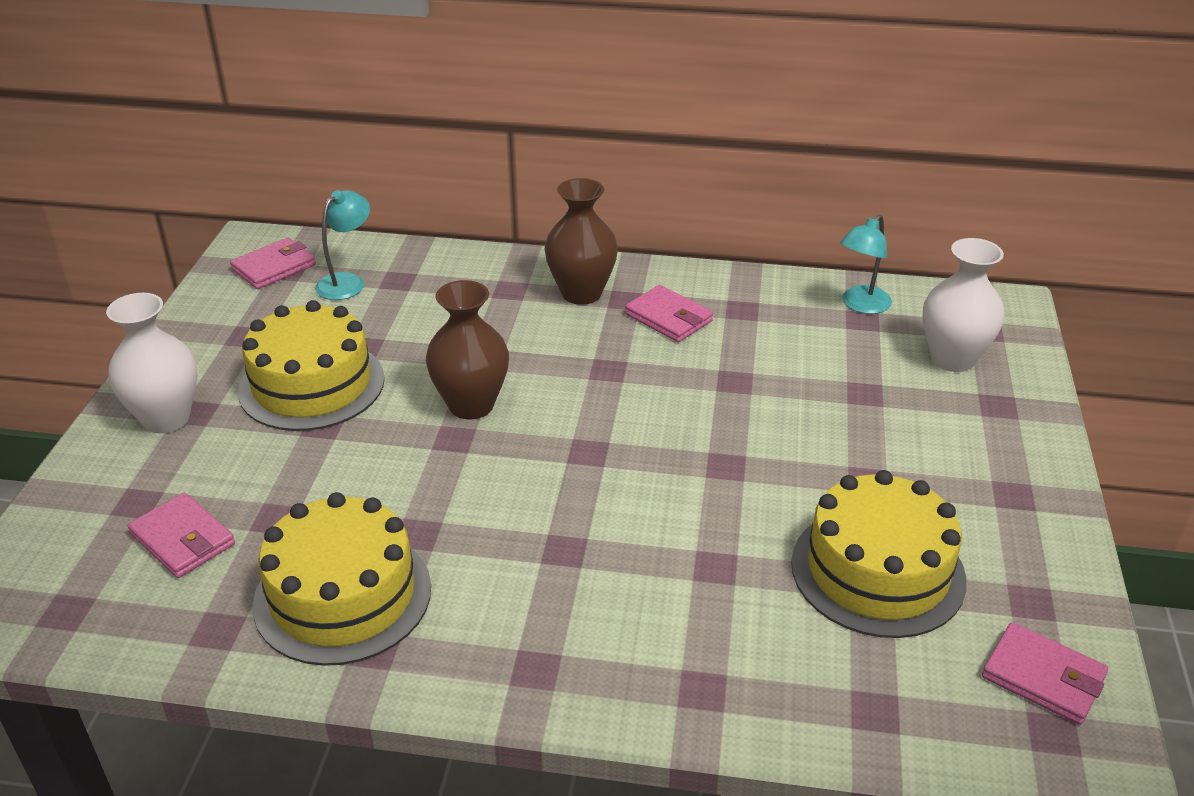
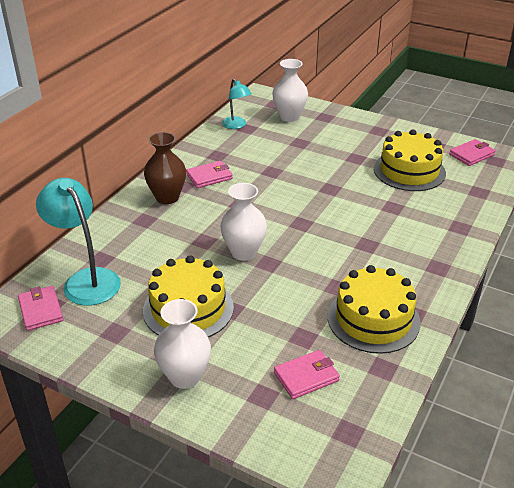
camera: 70 degrees left, 0 degrees up
turquoise lamp [315,190,370,300] -> turquoise lamp [36,178,121,306], size x1.72
brown vase [426,280,509,420] -> white vase [220,183,267,261]

